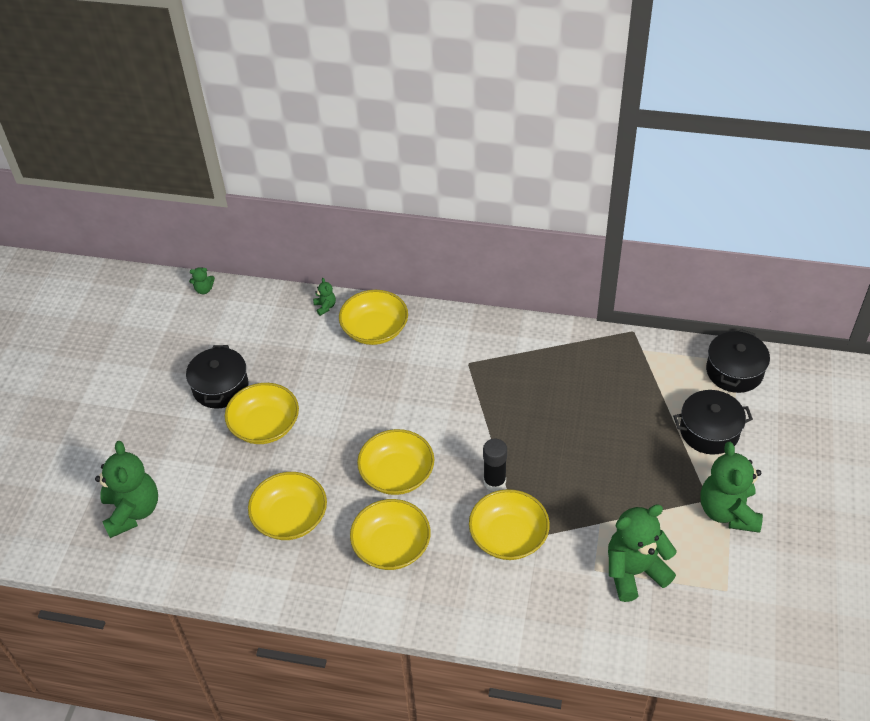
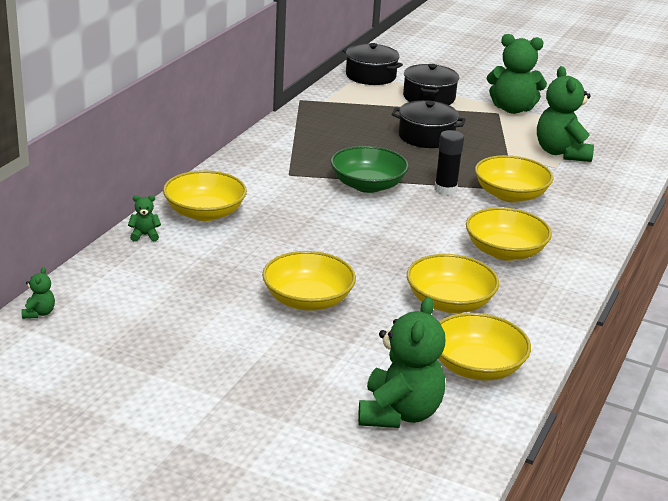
camera: 80 degrees left, 20 degrees down
green teddy bear [95,441,158,538] -> green teddy bear turned 105 degrees clockwise [358,297,445,428]
black pot [186,345,248,409] -> black pot moved to [392,100,466,148]
yellow bowl [357,429,434,495] -> yellow bowl moved to [439,313,531,380]
none -> green bowl [331,146,409,193]

